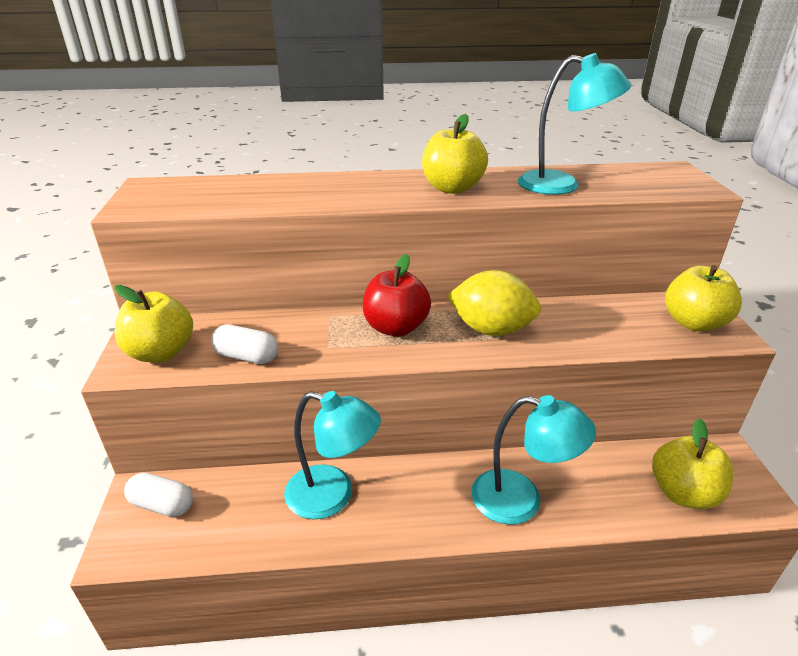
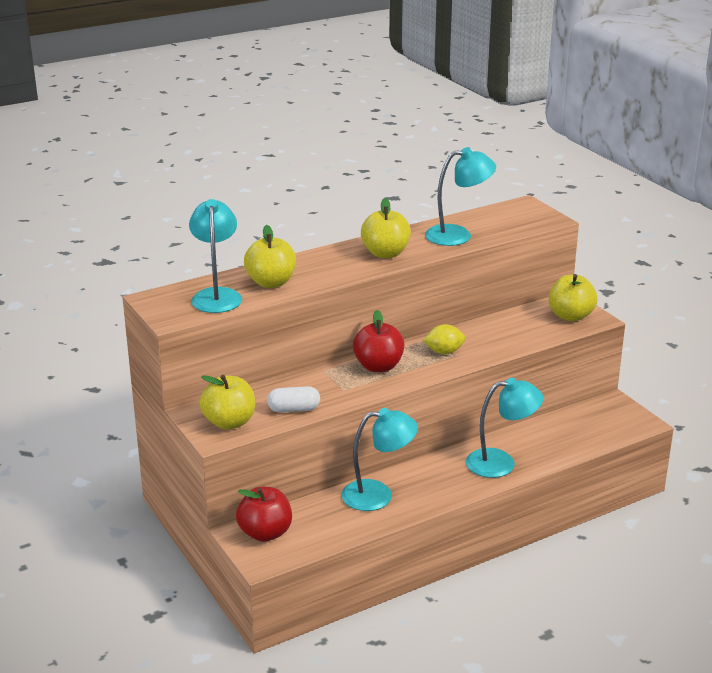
camera: 25 degrees left, 5 degrees down
white capsule [124,473,193,517] -> red apple [236,487,292,542]
yellow lemon [447,270,541,336] -> yellow lemon [423,324,465,354], size x0.63
yellow apple [652,418,733,509] -> yellow apple moved to [244,225,296,288]
none -> turquoise lamp [189,199,242,313]

